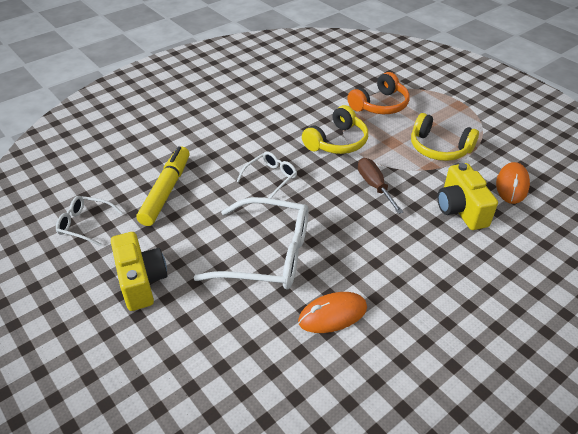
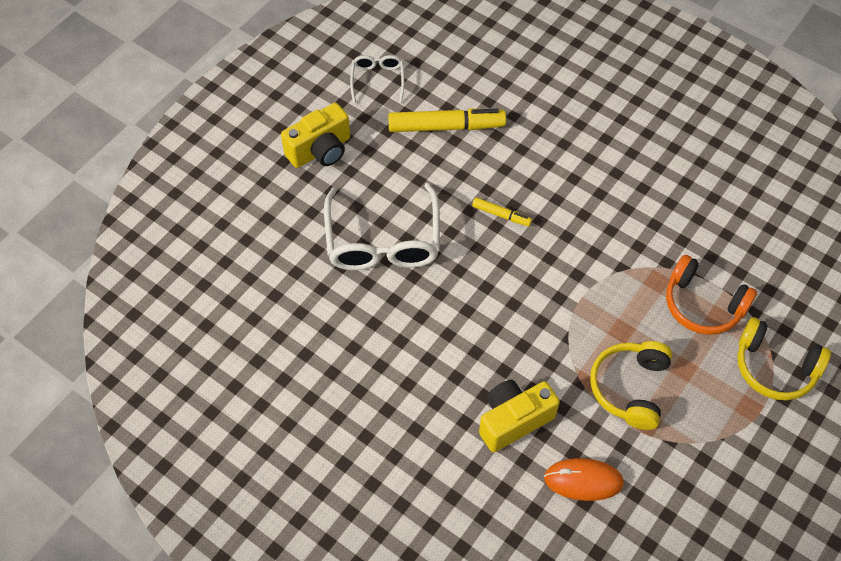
camera: 75 degrees right, 15 degrees up
white glasses [236,151,297,199] -> yellow marker [472,197,532,227]
orange mouse [298,292,367,333] -> none
yellow headphones [302,105,368,154] -> yellow headphones moved to [737,317,831,401]
brown screwdriver [358,158,403,214] -> none

